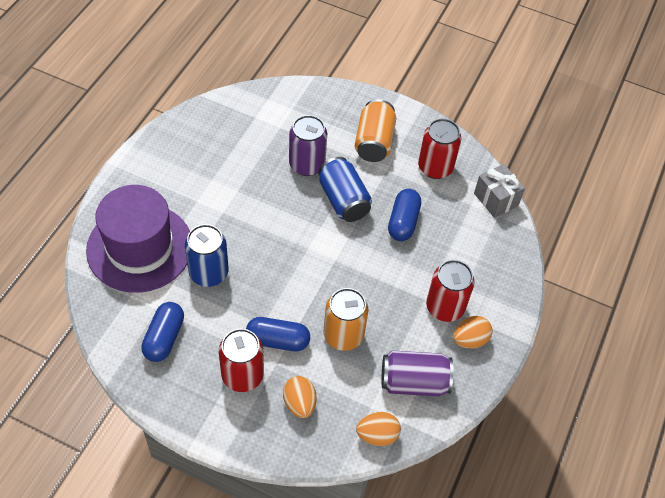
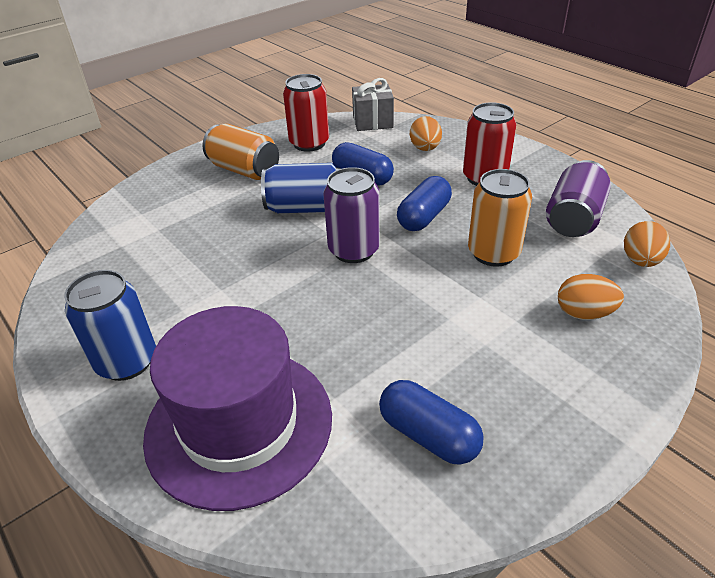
camera: 60 degrees left, 15 degrees down
blue can [185,224,229,287] -> blue can moved to [64,270,156,381]
red can [219,329,264,392] -> none
blue capsule [246,317,310,351] -> blue capsule moved to [397,176,452,231]
purple can [289,115,327,176] -> purple can moved to [323,167,380,263]
orange egg [453,316,493,348] -> orange egg moved to [410,116,442,151]

